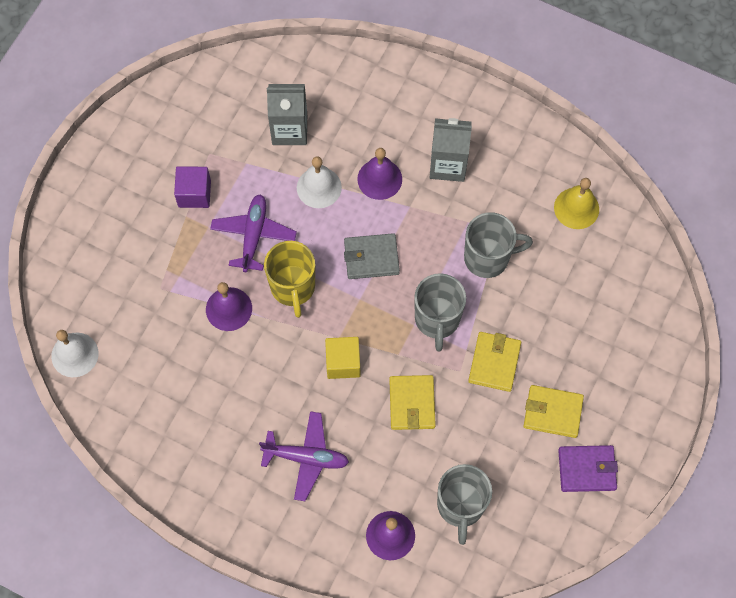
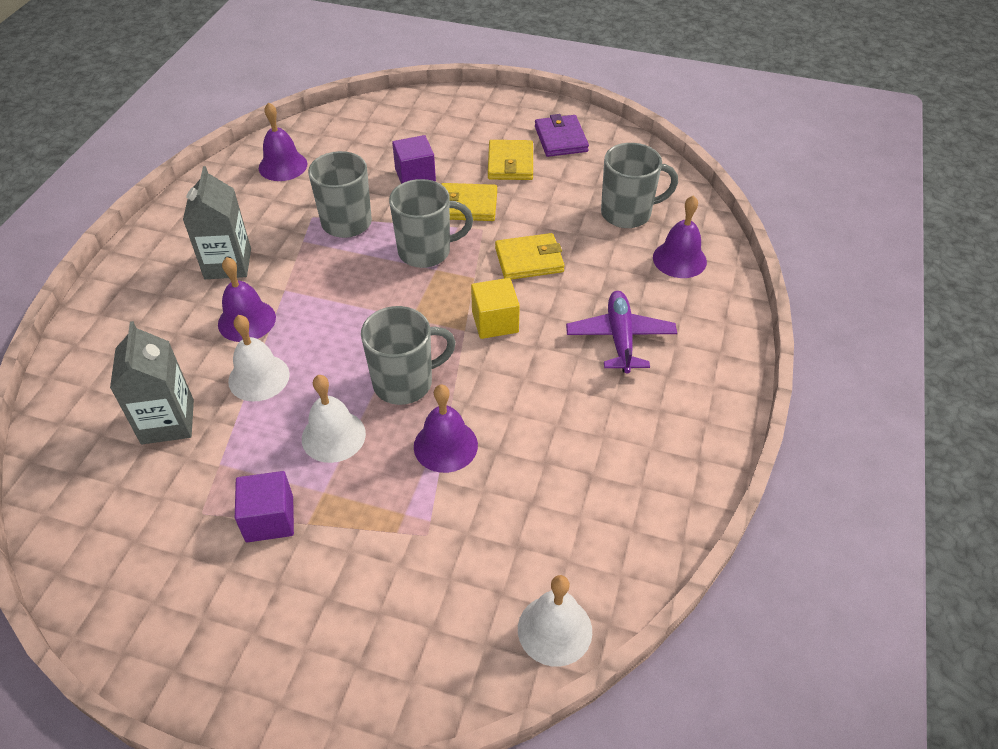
camera: 100 degrees left, 20 degrees down
purple plane [210,194,297,272] -> white bell [302,375,366,463]
yellow mug [264,241,315,318] -> grey mug [361,306,456,405]
grey wallet [344,233,400,279] -> none
yellow bell [554,178,599,229] -> purple bell [259,102,307,181]
none -> purple cube [392,135,436,184]

